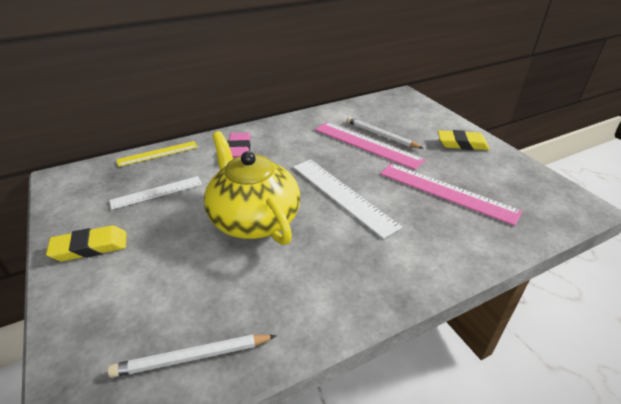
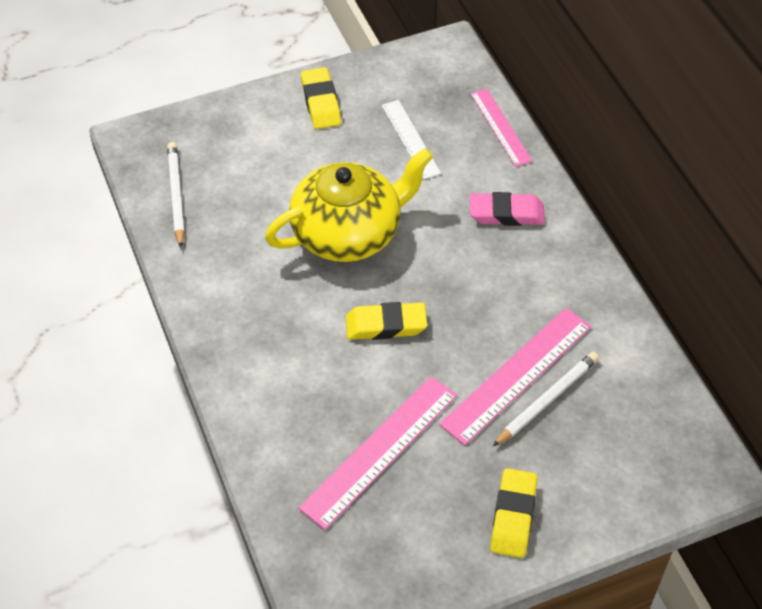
camera: 95 degrees right, 15 degrees up
yellow ruler [116,141,198,167] -> pink ruler [470,88,533,167]
white ruler [293,159,402,239] -> yellow eraser [346,302,427,340]

